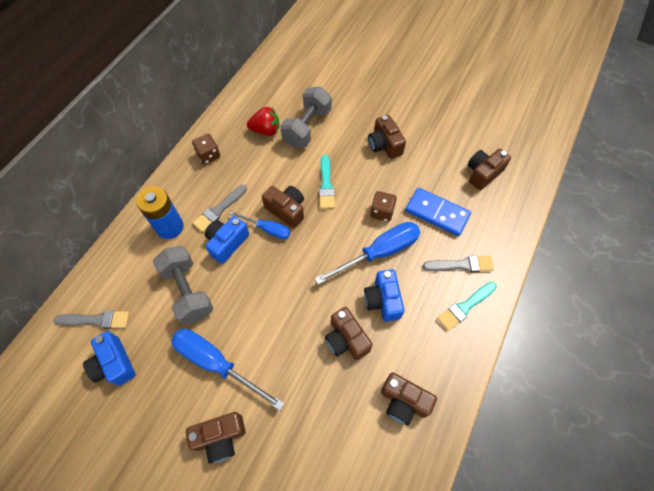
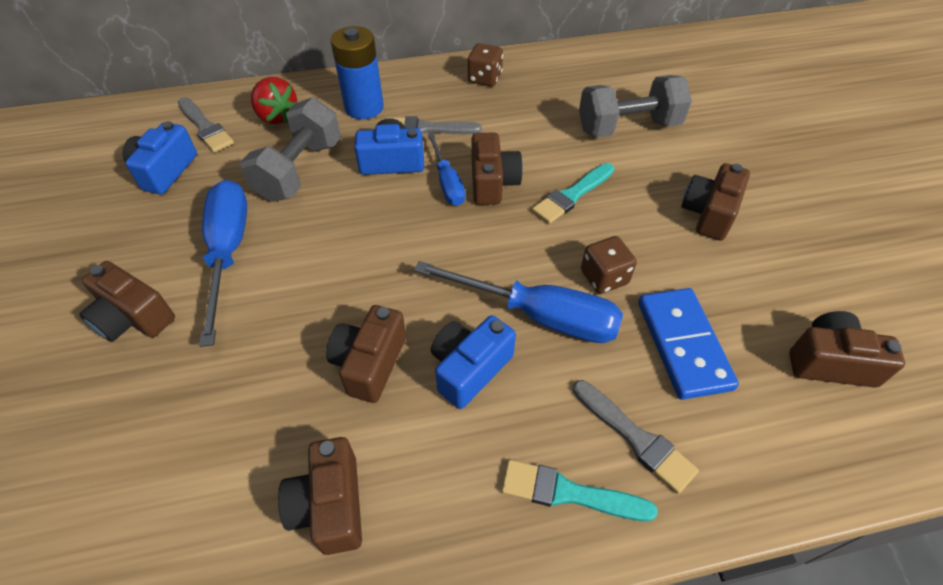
camera: 50 degrees right, 10 degrees down
red strawberry [247,107,279,136] -> red strawberry moved to [251,77,297,124]

